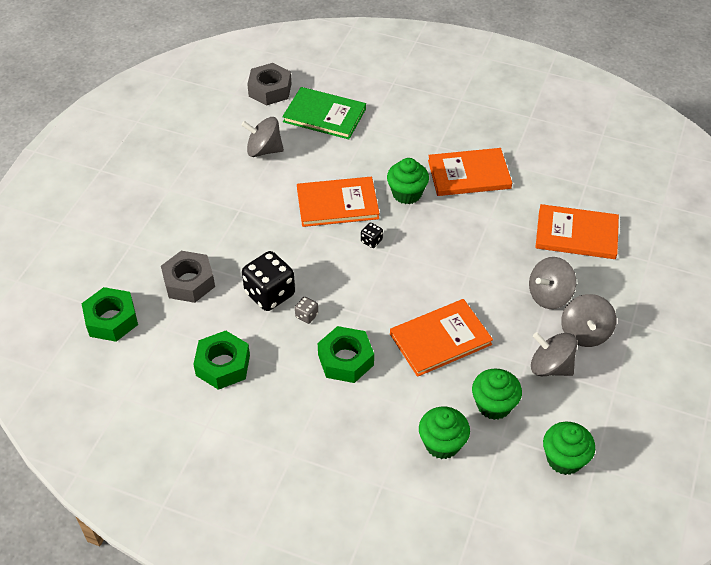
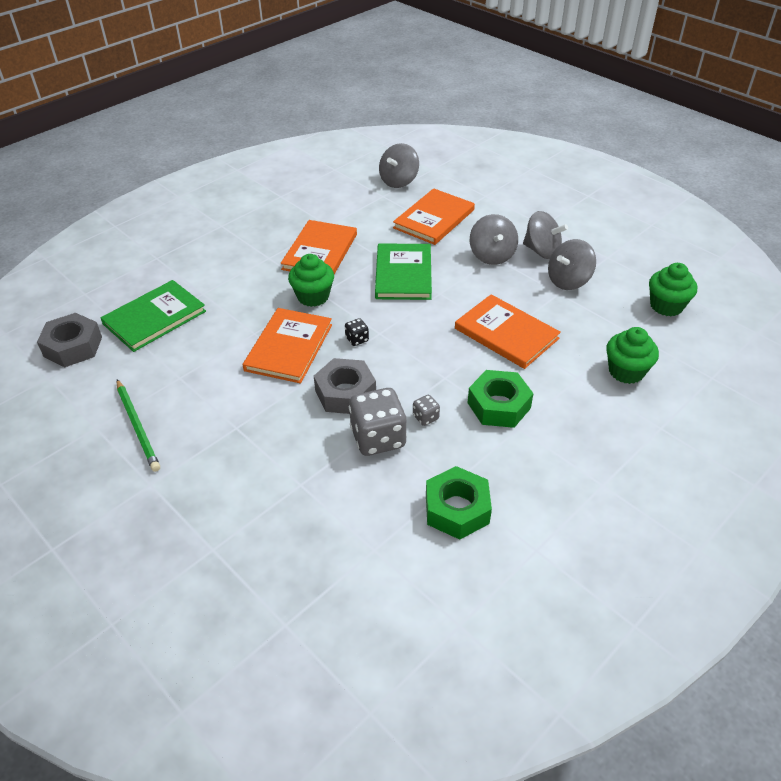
camera: 65 degrees left, 5 degrees down
green nut [82,287,138,342] -> none
grey nut [161,251,215,303] -> grey nut moved to [314,358,376,414]
grey spinning top [241,117,284,157] -> grey spinning top moved to [379,143,419,188]
black dice [242,251,295,311] -> grey dice [349,388,407,456]
orange book [390,299,493,377] -> orange book turned 45 degrees counterclockwise [455,294,561,369]
green cupcake [472,369,522,420] -> none
none -> green pencil [117,379,160,472]
none -> green book [375,243,432,300]

